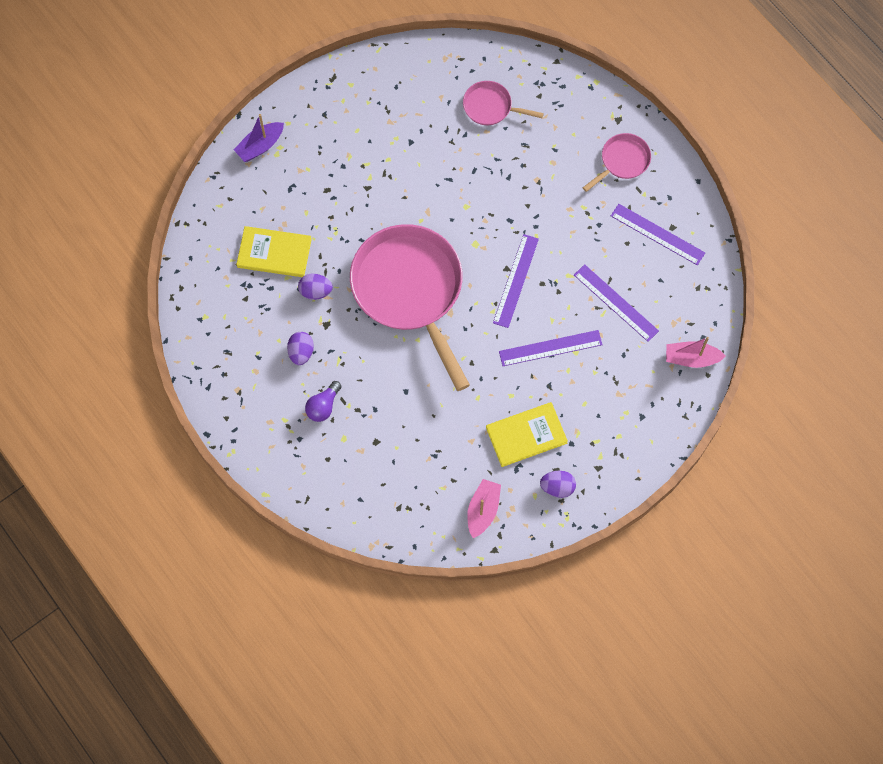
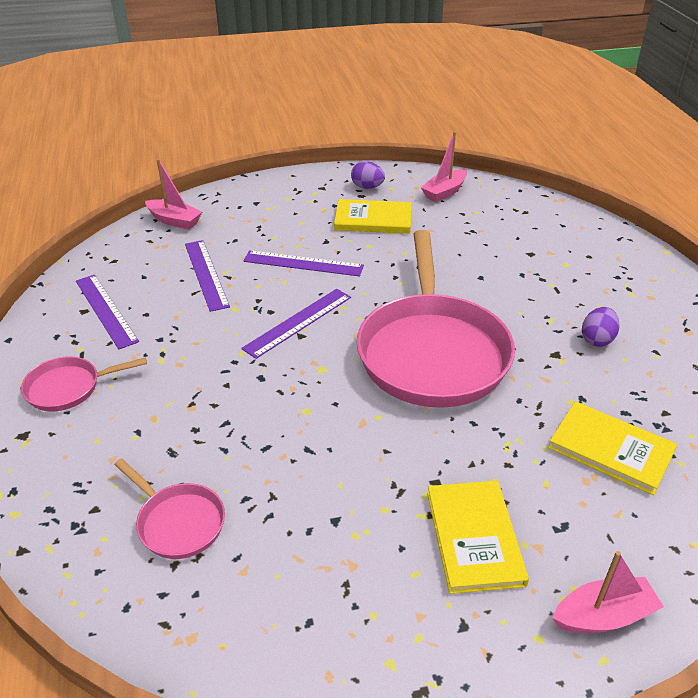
camera: 155 degrees left, 30 degrees down
purple boat [233,114,284,162] -> pink boat [553,551,664,633]
purple egg [298,274,333,300] -> none
purple light bulb [305,381,341,422] -> none
none -> yellow book [427,481,529,594]

